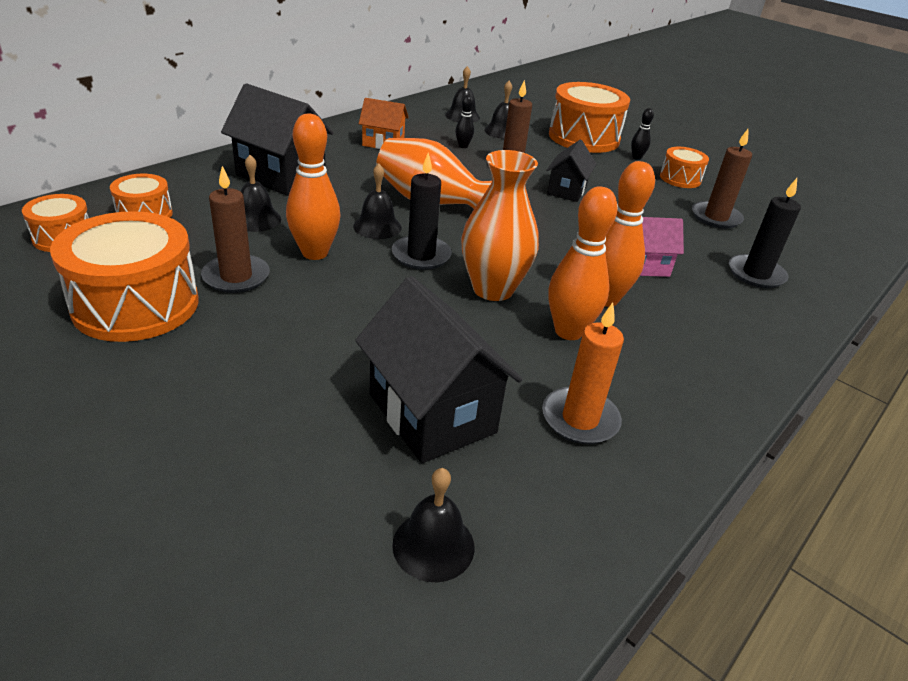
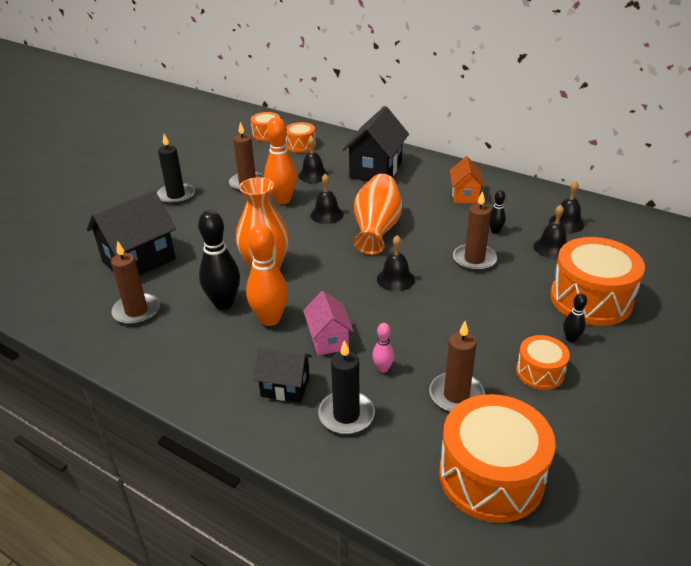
camera: 85 degrees right, 0 degrees up
orange drum [50,211,199,342] -> orange drum moved to [439,394,556,523]
black candle [391,153,452,270] -> black candle moved to [157,134,195,204]
black bell [392,468,475,582] -> black bell moved to [377,235,415,291]
orange candle [542,302,624,444] -> brown candle [111,241,160,325]
black house [546,140,596,202] -> black house moved to [254,347,312,403]
orange bowling pin [548,186,617,340] -> black bowling pin [198,210,240,310]
none -> pink bowling pin [372,323,394,373]

